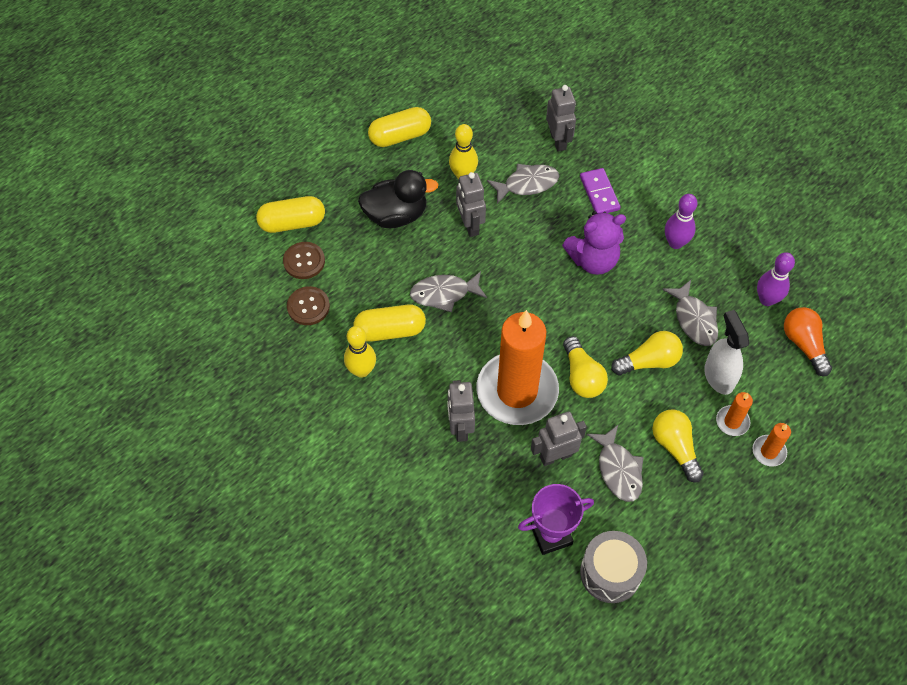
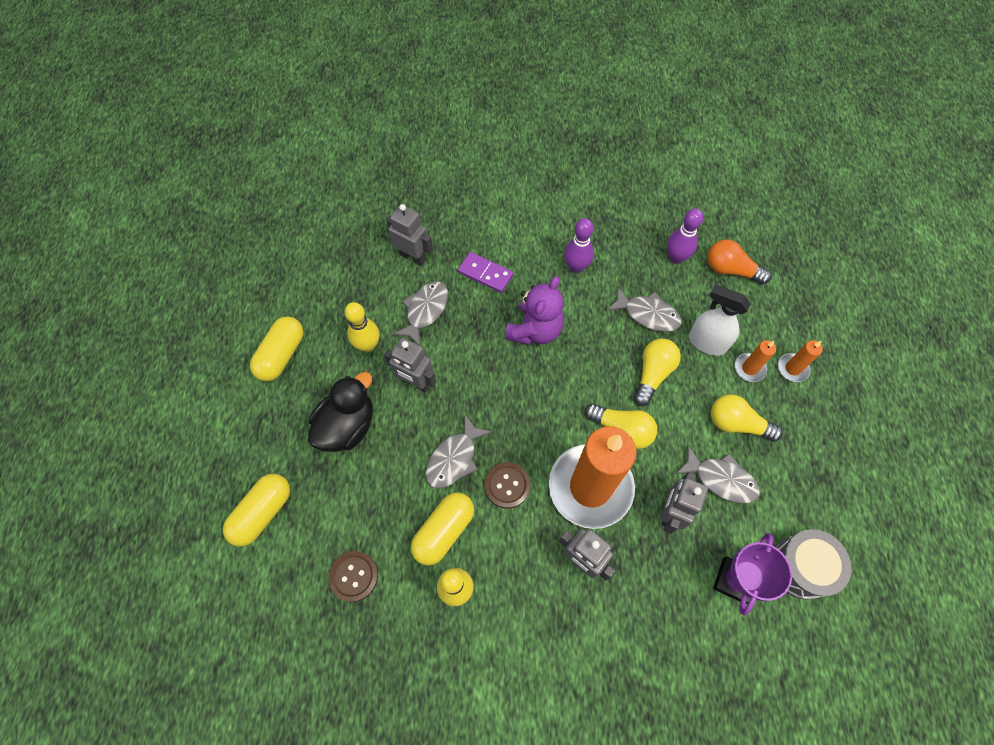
camera: 45 degrees left, 5 degrees up
brown button [283,242,325,279] -> brown button moved to [484,462,531,509]

